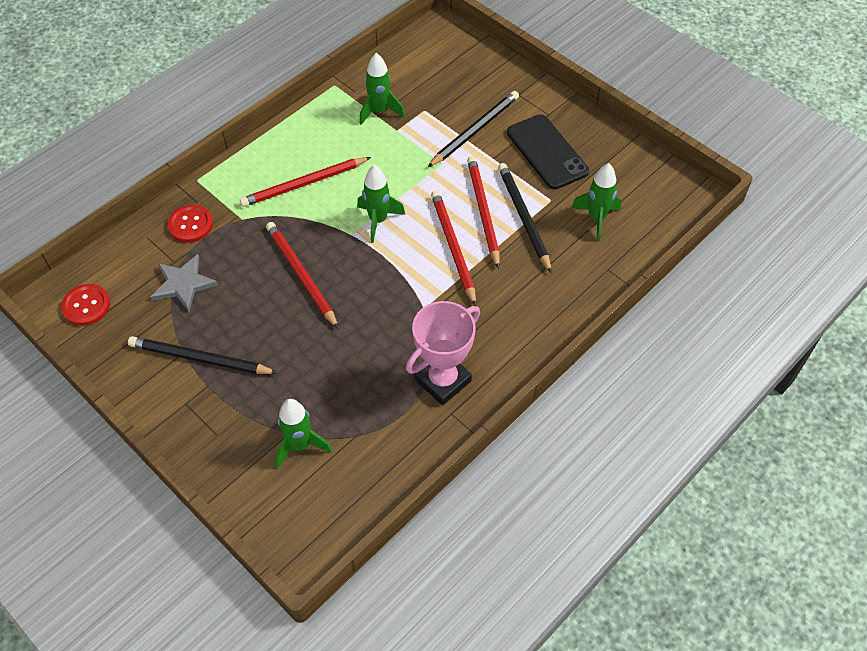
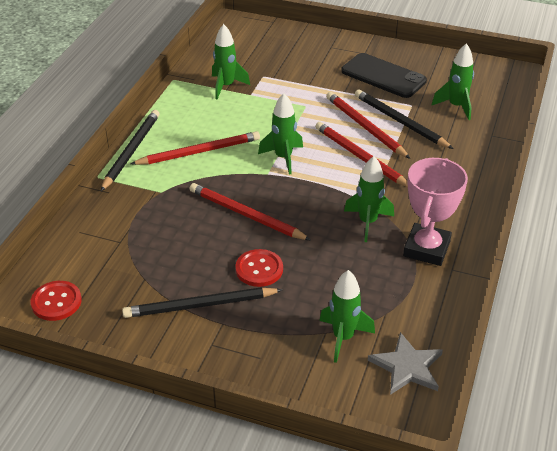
camera: 25 degrees left, 15 degrees down
grey star [151,254,218,311] -> grey star moved to [368,332,443,395]
red button [167,205,213,243] -> red button moved to [235,249,283,287]
red pencil [240,157,371,207] -> red pencil turned 150 degrees counterclockwise [130,131,260,165]
black pencil [428,91,519,167] -> black pencil moved to [101,110,160,191]
none -> green rocket [344,156,394,242]

